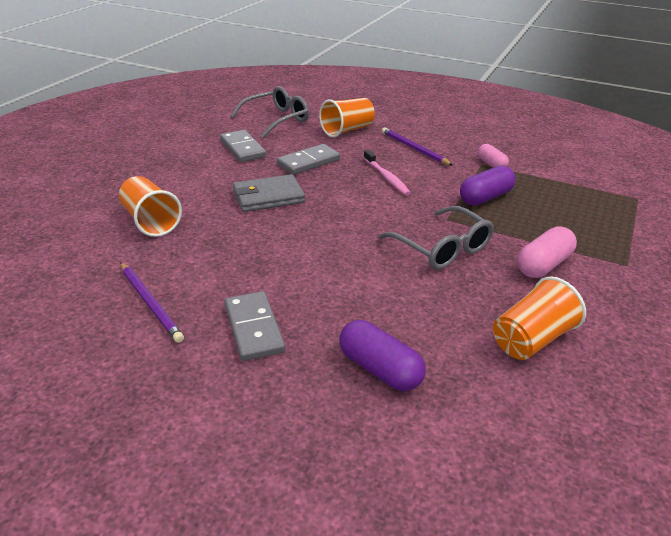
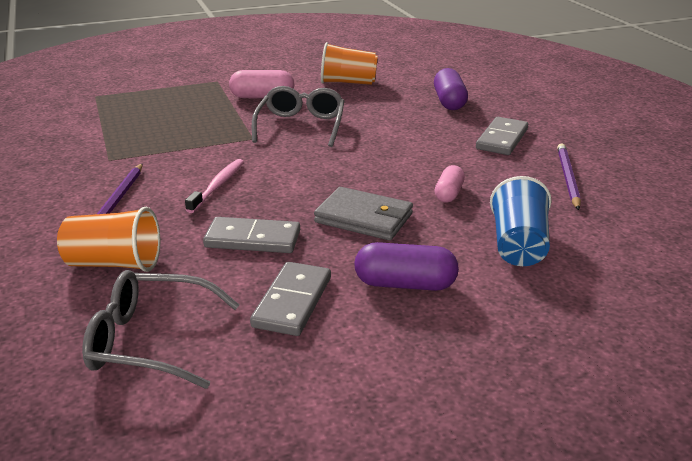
camera: 135 degrees left, 5 degrees down
orange cup [119,176,182,237] -> blue cup [490,176,552,266]
purple capsule [460,166,516,205] -> purple capsule moved to [354,242,459,291]
pink capsule [478,144,509,168] -> pink capsule moved to [435,165,465,203]

